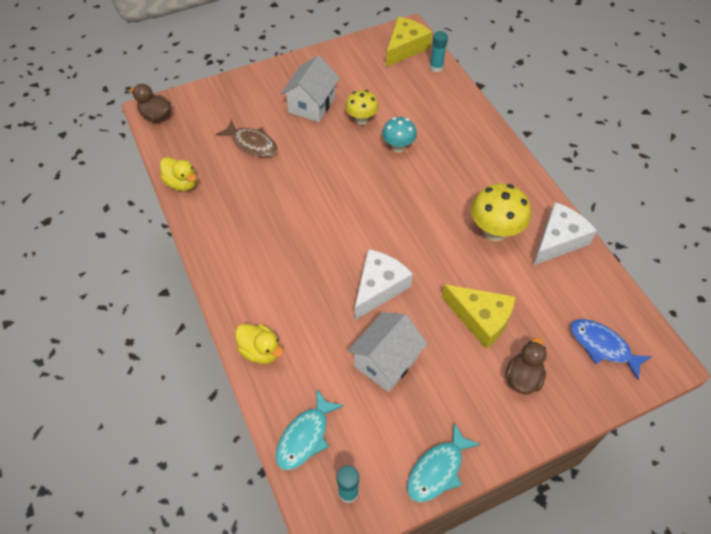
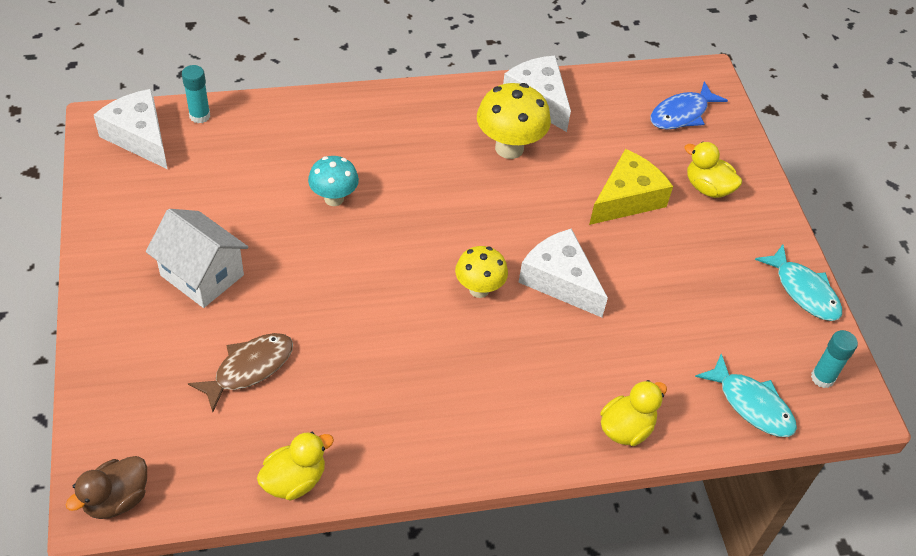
camera: 80 degrees left, 5 degrees down
yellow mushroom [345,90,379,125] -> yellow mushroom moved to [455,246,508,298]
white house [347,312,428,392] -> none
yellow cheese [386,17,432,67] -> white cheese [94,89,167,169]
brown duck [505,337,547,395] -> yellow duck [684,142,742,198]

